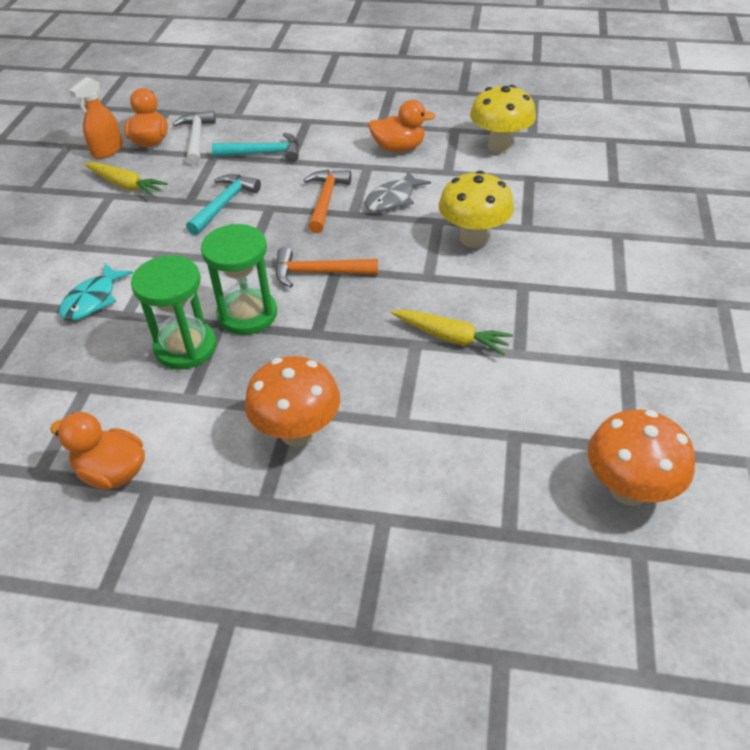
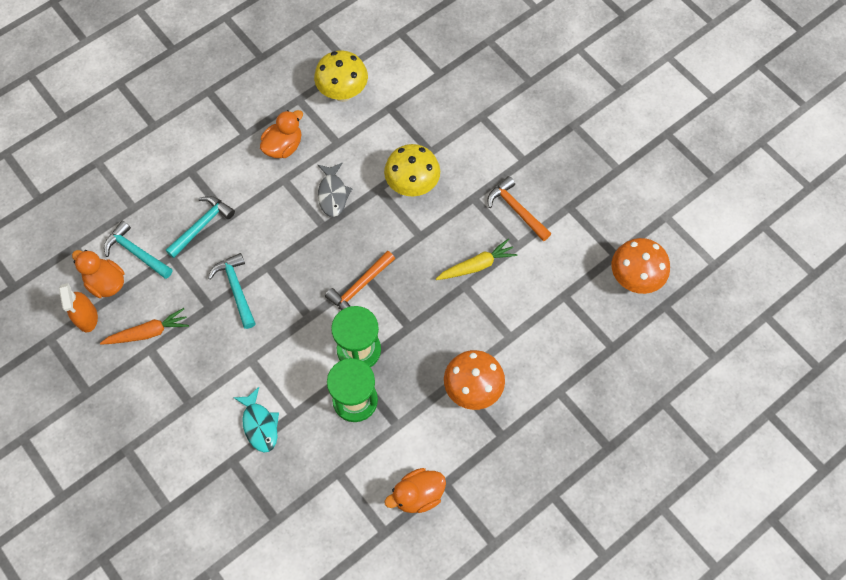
camera: 50 degrees left, 20 degrees up
yellow carrot [85,162,168,197] -> orange carrot [100,308,189,344]
white hammer [173,111,216,165] -> turquoise hammer [104,221,173,279]
orange hammer [304,170,351,233] -> orange hammer moved to [487,176,551,241]

